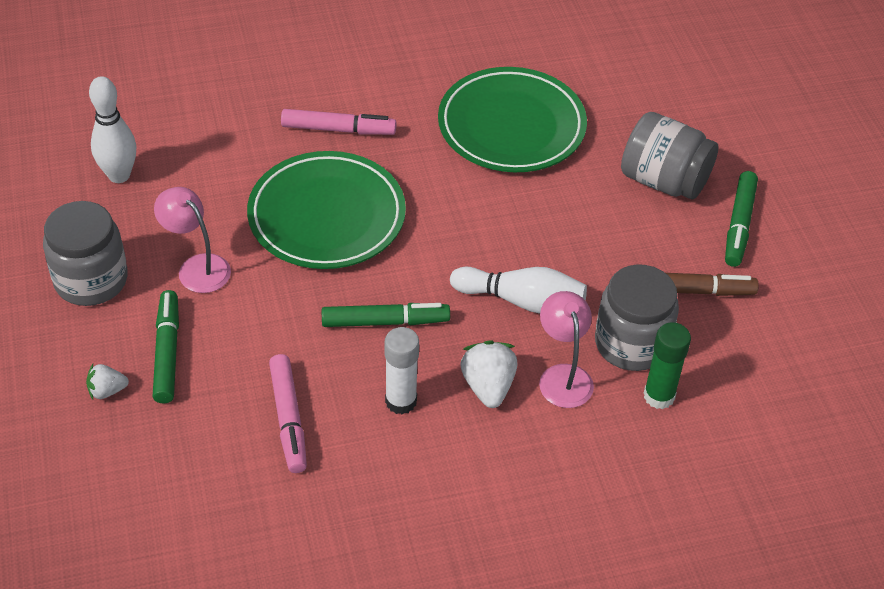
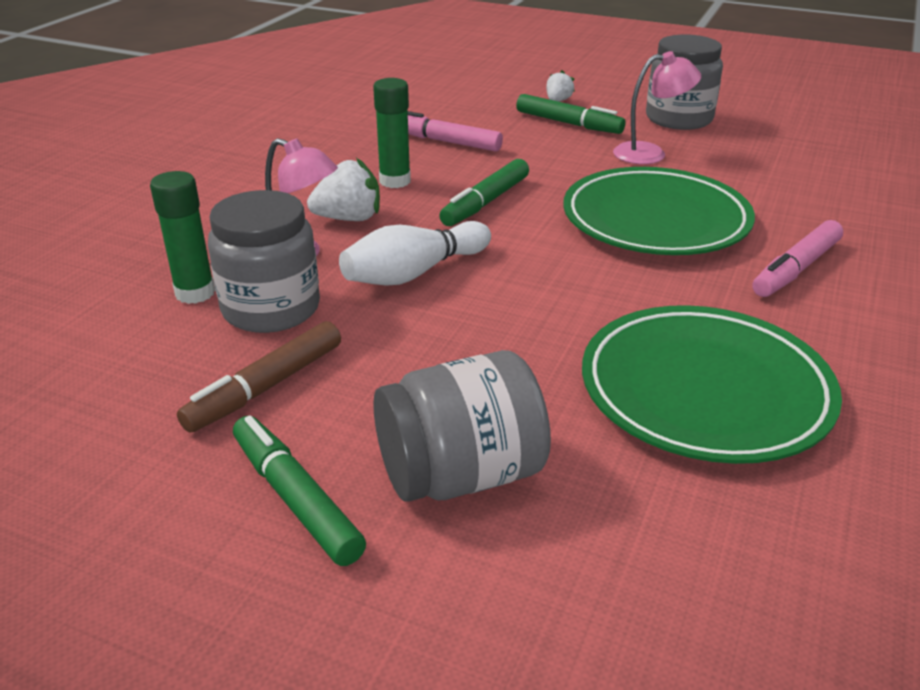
camera: 130 degrees right, 15 degrees down
white bowling pin [89,76,136,183] -> none
white glue stick [385,327,419,415] -> green glue stick [373,78,411,188]
white strawberry [460,341,518,408] -> white strawberry turned 45 degrees counterclockwise [307,158,380,221]

